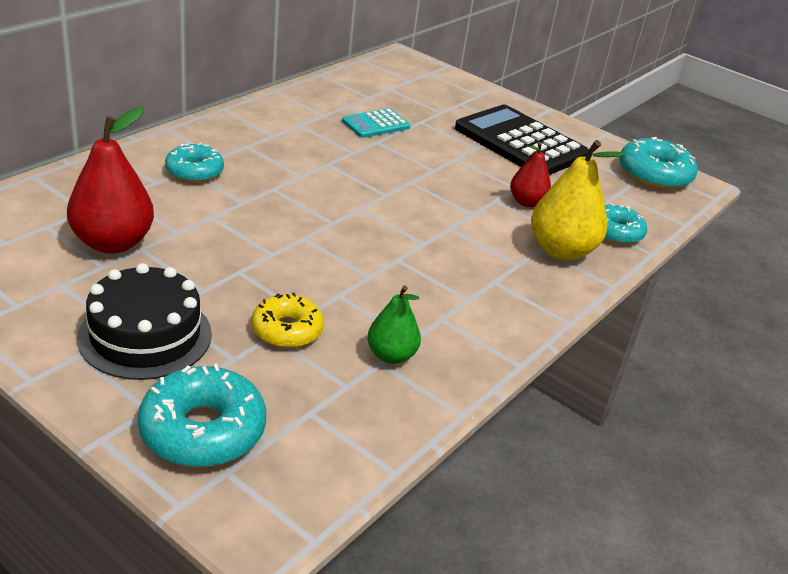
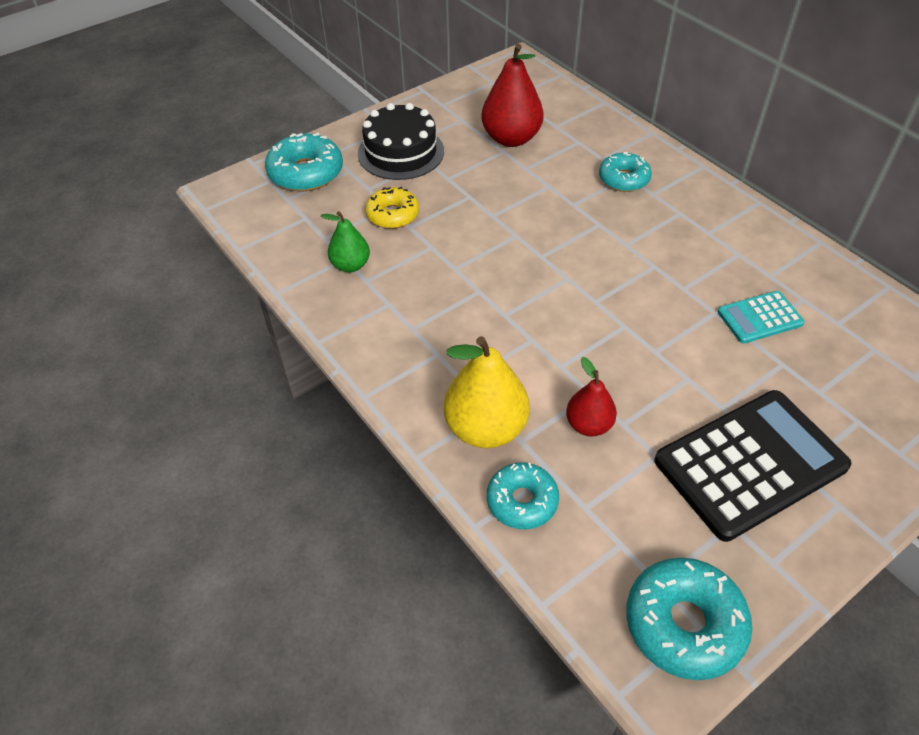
camera: 110 degrees right, 15 degrees up
turquoise calculator [342,108,411,138] -> turquoise calculator turned 90 degrees counterclockwise [718,291,805,344]

